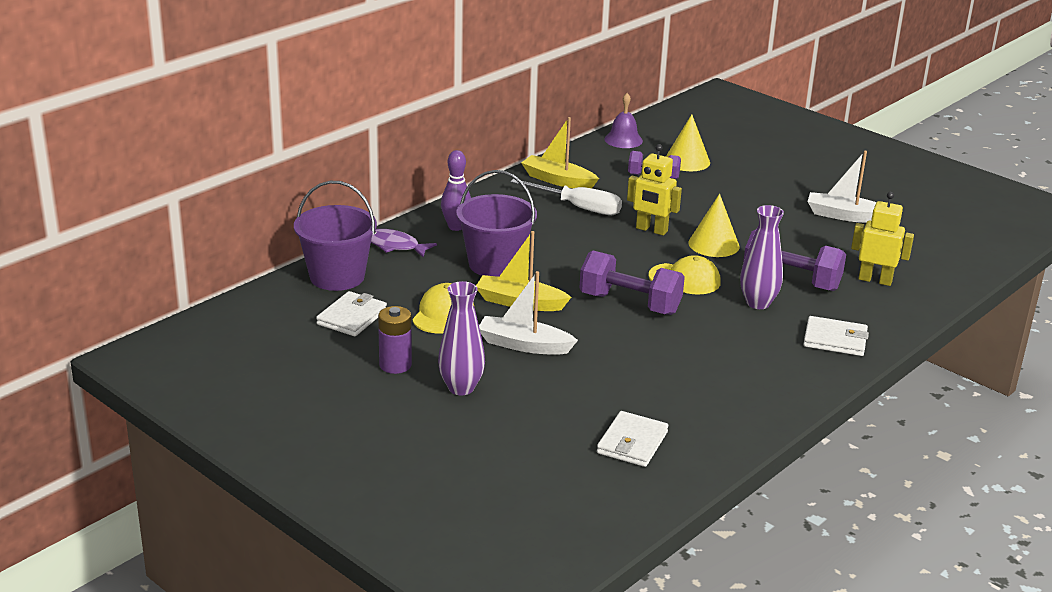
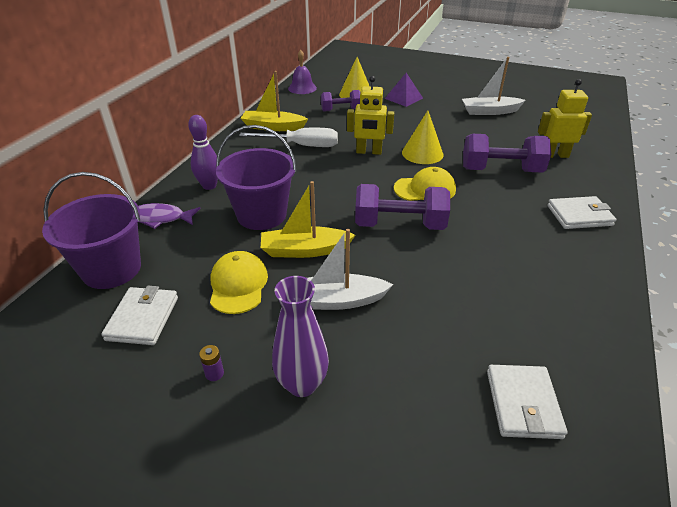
camera: 20 degrees left, 10 degrees up
purple battery [378,306,412,374] -> purple battery [199,345,224,381], size x0.49
purple vase [740,205,784,309] -> none
none -> purple pyramid [385,73,423,107]

